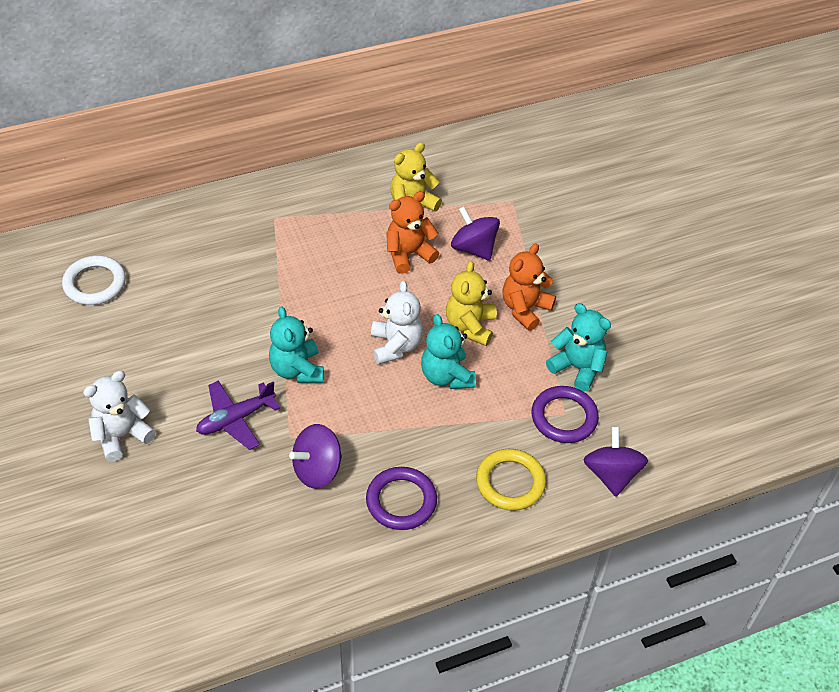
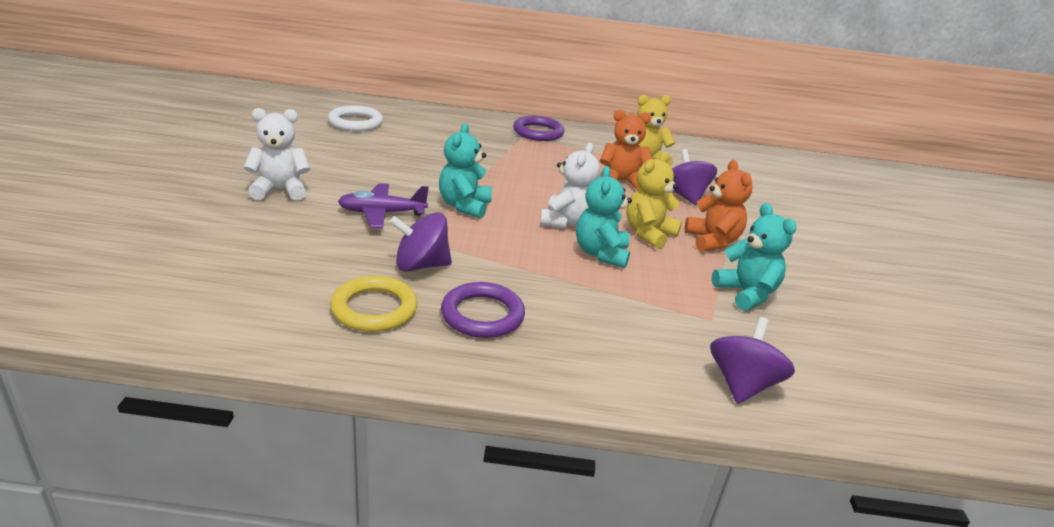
camera: 25 degrees right, 20 degrees down
yellow ring [476,449,546,511] -> yellow ring moved to [330,276,418,332]
orange teddy bear [502,244,556,331] -> orange teddy bear turned 105 degrees clockwise [684,160,753,252]
purple ring [532,386,599,443] -> purple ring moved to [513,116,564,141]

